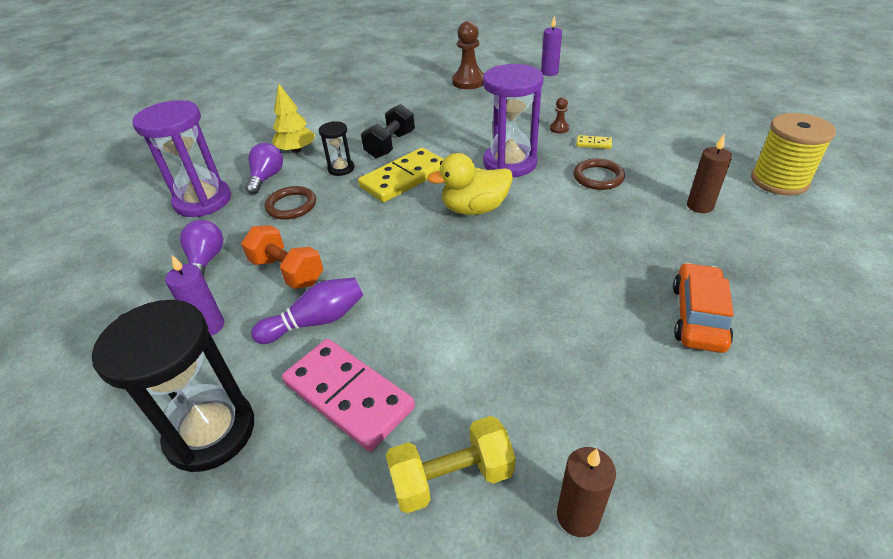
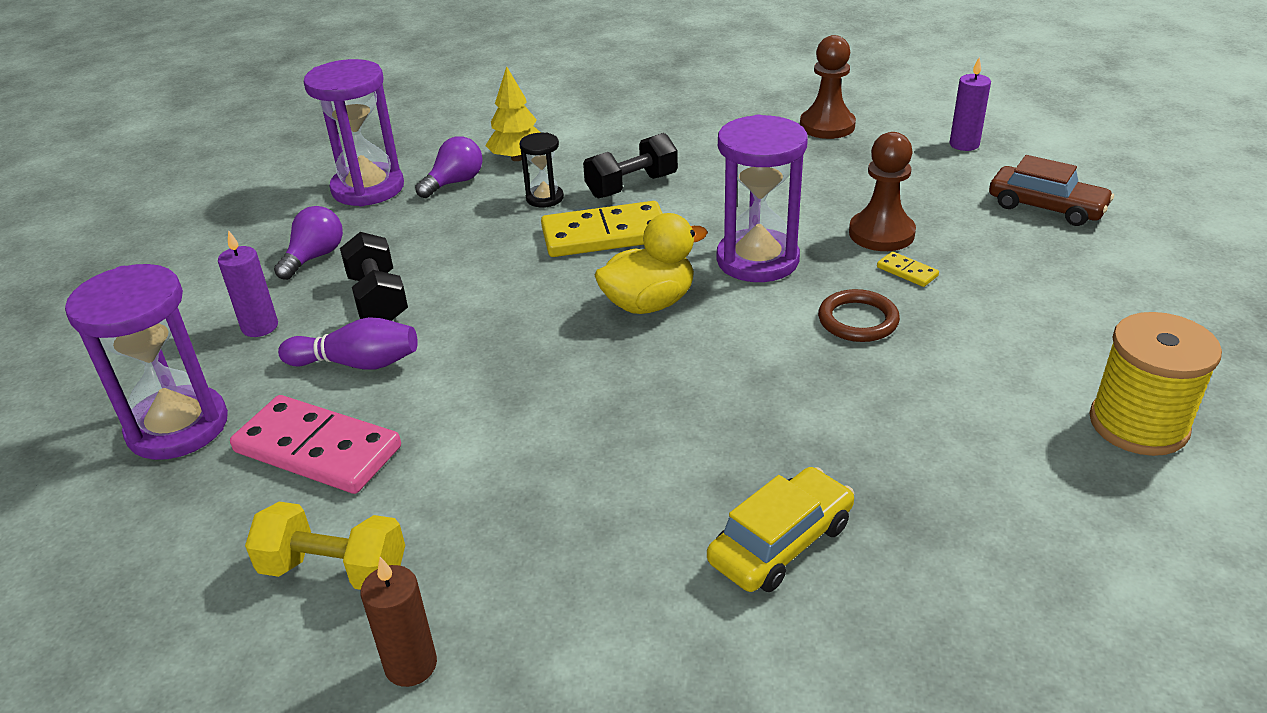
camera: 30 degrees right, 5 degrees down
black hourglass [92,300,254,472] -> purple hourglass [65,264,228,460]
orange dumbbell [241,225,323,289] -> black dumbbell [340,232,408,321]
brown ring [265,186,316,220] -> none
pink domino [282,339,415,452] -> pink domino turned 45 degrees counterclockwise [230,395,401,494]
yellow duck [427,153,513,215] -> yellow duck turned 135 degrees clockwise [594,213,708,314]
brown pawn [550,97,569,133] -> brown pawn [849,132,916,251], size x2.07
orange car [673,263,734,353] -> yellow car [707,467,854,592]
brown candle [687,135,732,213] -> none
none -> brown car [989,155,1114,226]

